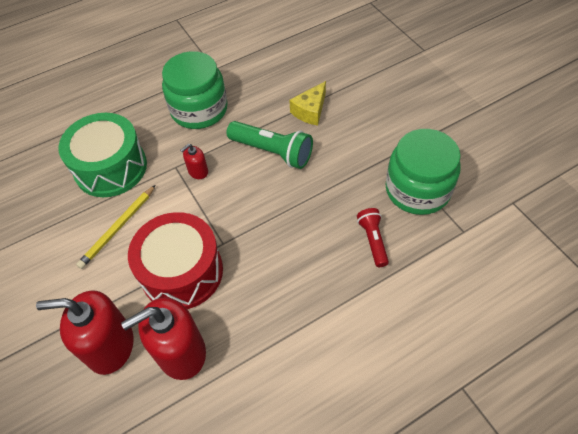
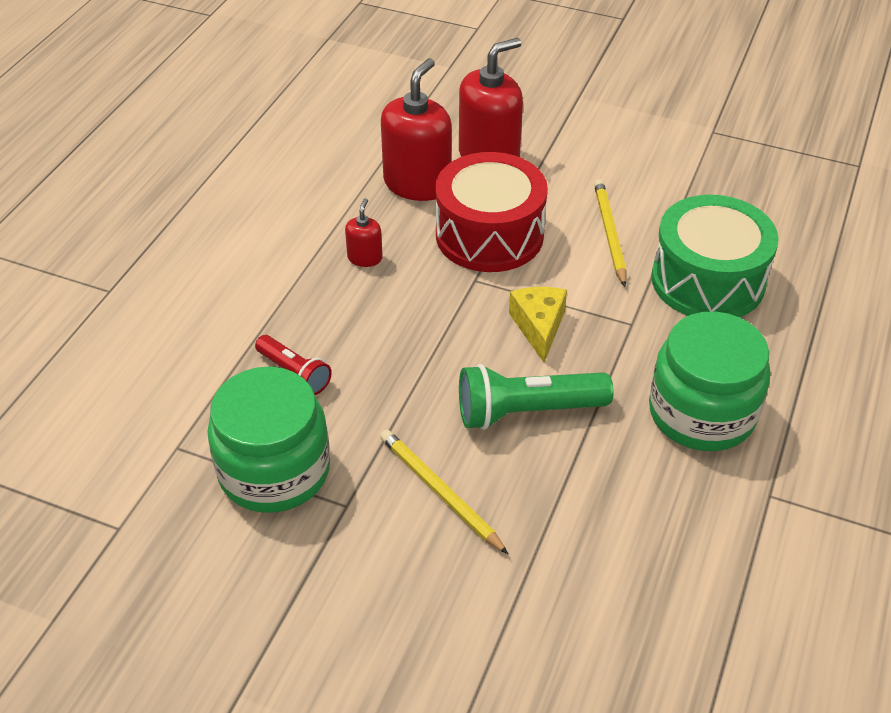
camera: 140 degrees right, 10 degrees down
red soap dispenser [180,144,208,179] -> red soap dispenser moved to [345,198,383,267]
yellow cheese [289,81,326,126] -> yellow cheese moved to [509,287,567,362]
none -> yellow pencil [380,429,508,554]

